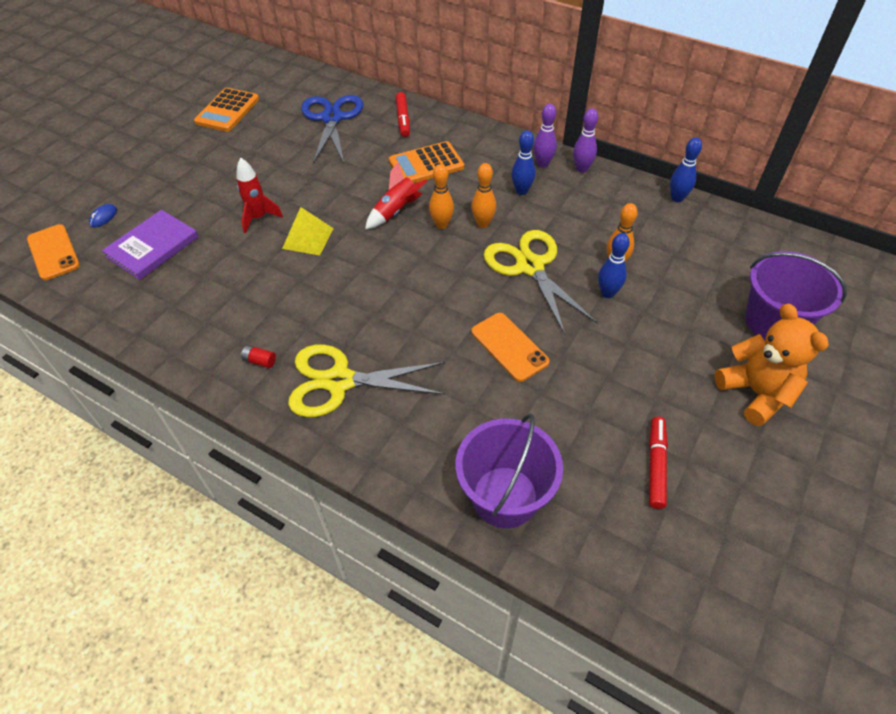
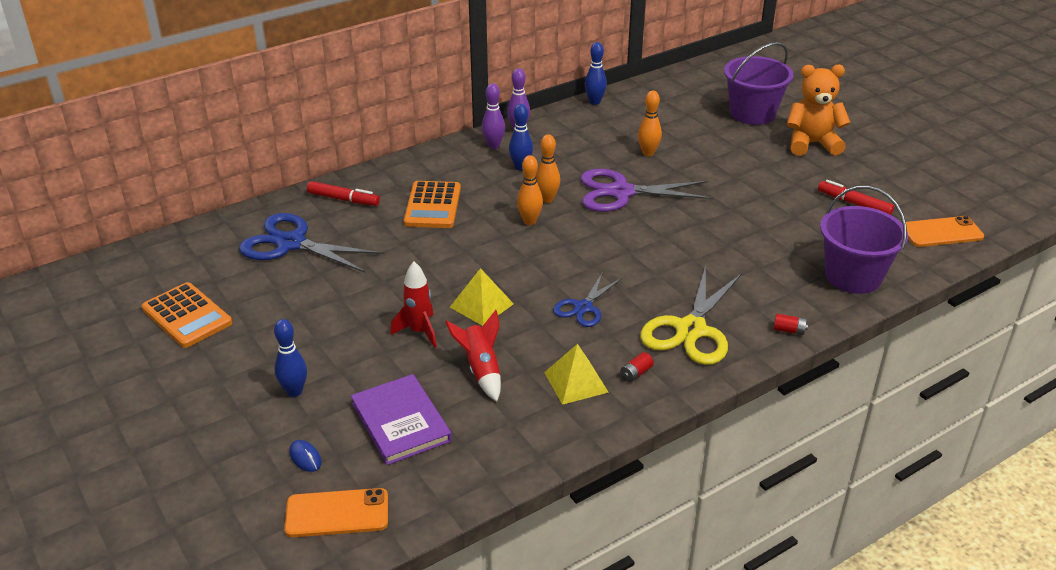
camera: 65 degrees left, 15 degrees down
red rocket [365,162,427,230] -> red rocket moved to [445,310,501,402]
orange phone [471,313,550,382] -> orange phone moved to [906,216,984,247]
yellow scissors [484,230,597,335] -> purple scissors [581,169,713,212]
blue bowling pin [598,233,630,298] -> blue bowling pin moved to [274,319,307,397]
none -> yellow pyramid [544,344,609,405]
none -> blue scissors [553,273,622,327]
none -> red battery [773,314,808,335]

